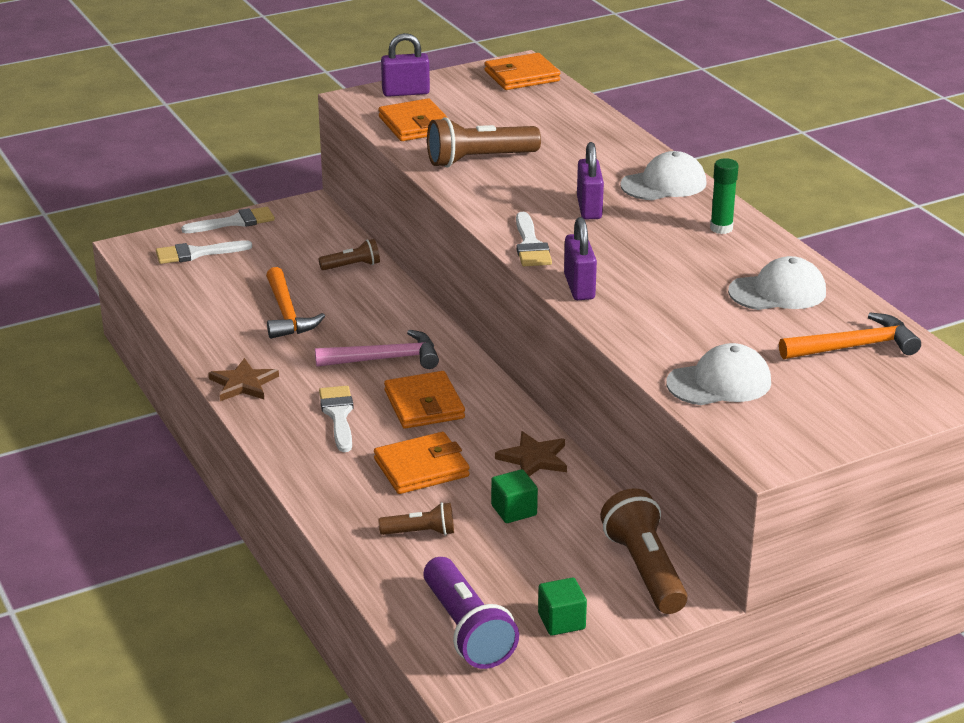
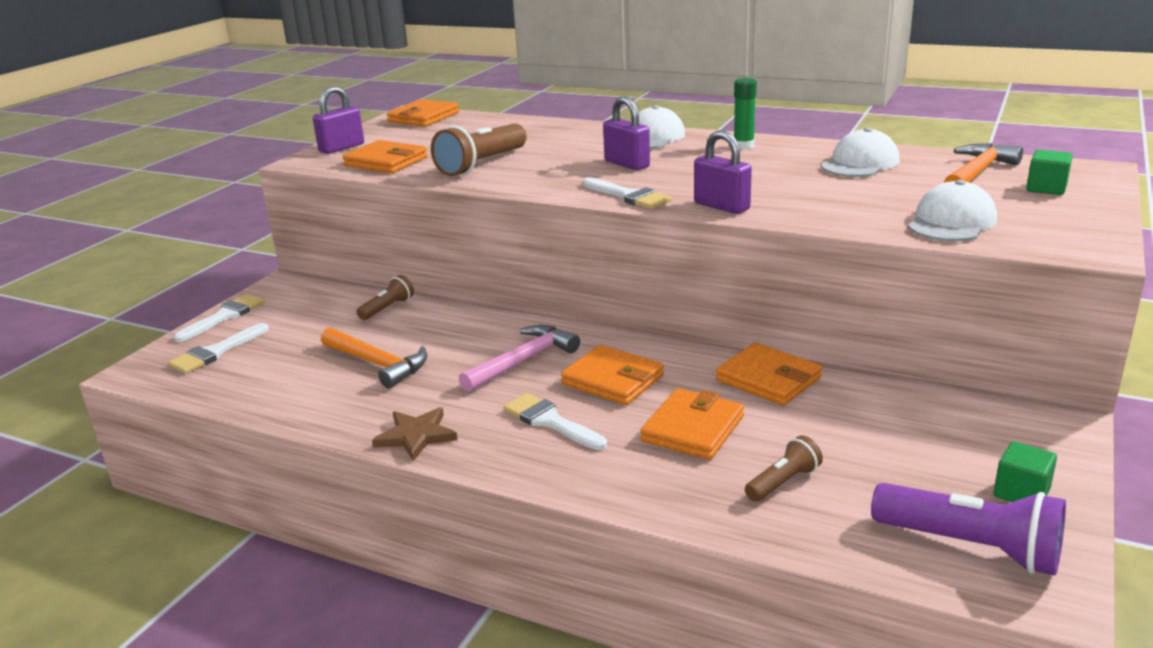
camera: 35 degrees left, 5 degrees down
green cube [491,469,538,523] -> green cube moved to [1026,150,1073,195]
brown star [495,431,567,476] -> orange wallet [716,343,822,405]
brown flashlight [600,488,688,614] -> none

